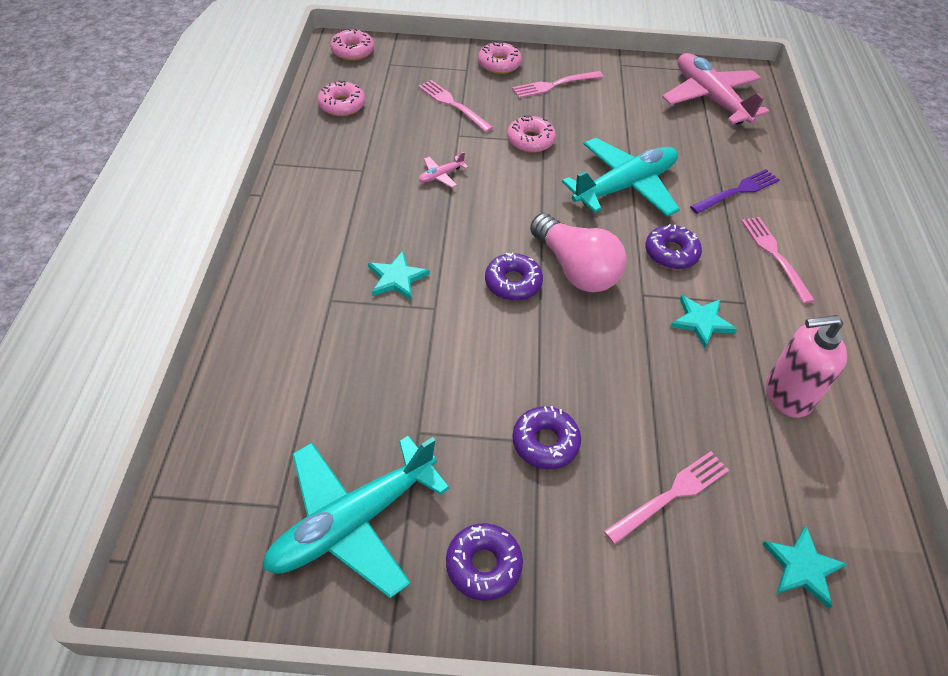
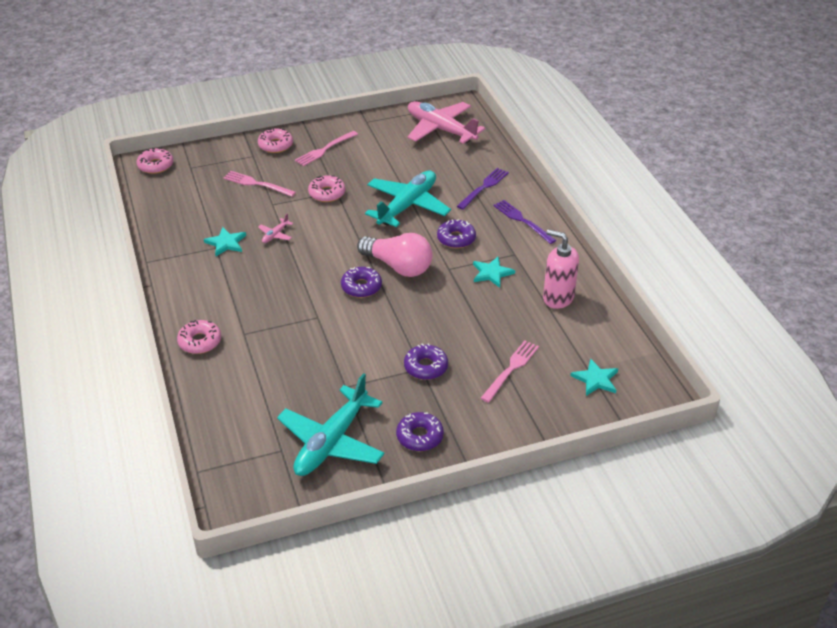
camera: 20 degrees left, 10 degrees down
pink donut [317,80,365,116] -> pink donut moved to [177,320,221,354]
turquoise star [368,251,430,301] -> turquoise star moved to [204,227,246,256]
pink fork [741,217,815,303] -> purple fork [493,200,556,244]
pink soap dispenser [766,315,847,418] -> pink soap dispenser turned 60 degrees clockwise [543,229,579,309]

